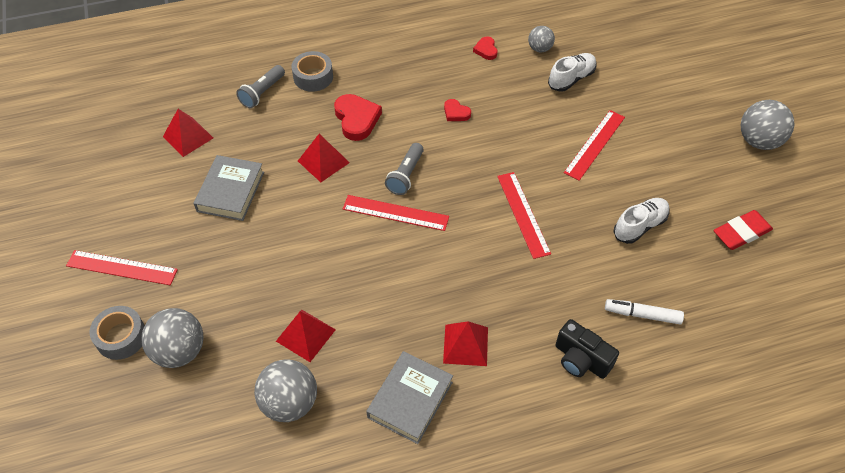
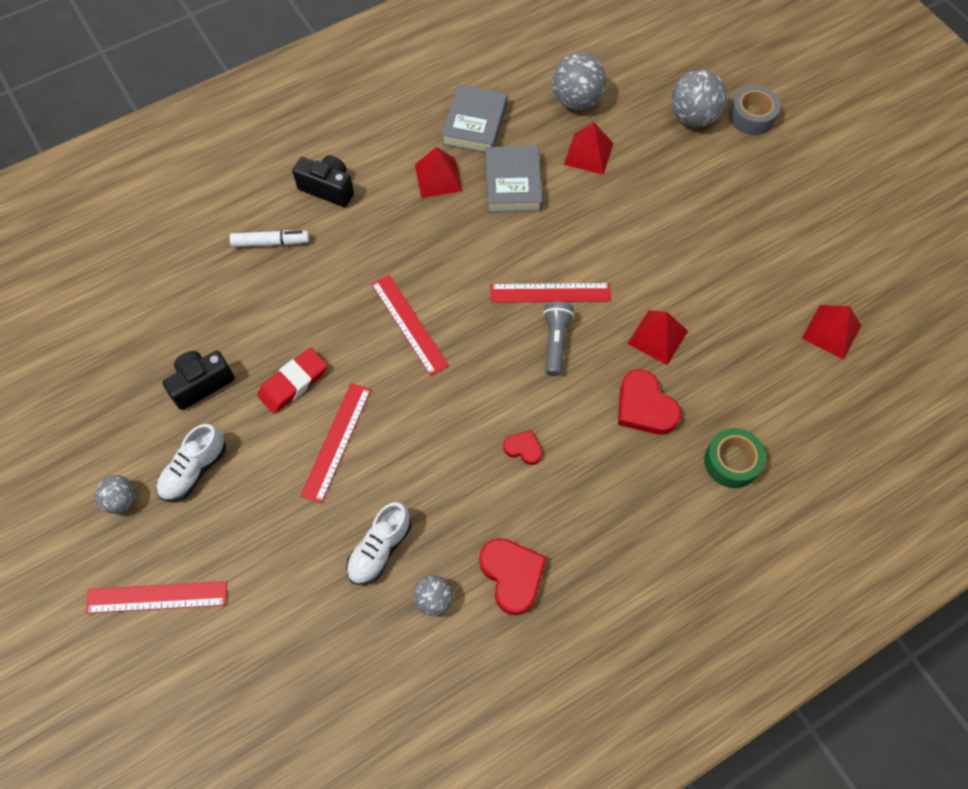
camera: 165 degrees right, 10 degrees up
red ruler [66,250,178,285] -> red ruler moved to [85,581,227,614]
grey book [193,155,264,221] -> grey book moved to [485,146,542,213]
grey flashlight [236,65,285,108] -> none
grey tape [292,51,333,92] -> green tape [704,428,766,488]
red heart [473,36,497,60] -> red heart [479,538,547,616], size x1.82
white shoe [613,198,670,244] -> white shoe moved to [157,424,226,501]
red eraser [714,210,773,250] -> red eraser moved to [257,348,328,414]
grey ball [741,100,794,150] -> grey ball [95,475,136,514], size x0.58
none -> black camera [162,350,235,410]

